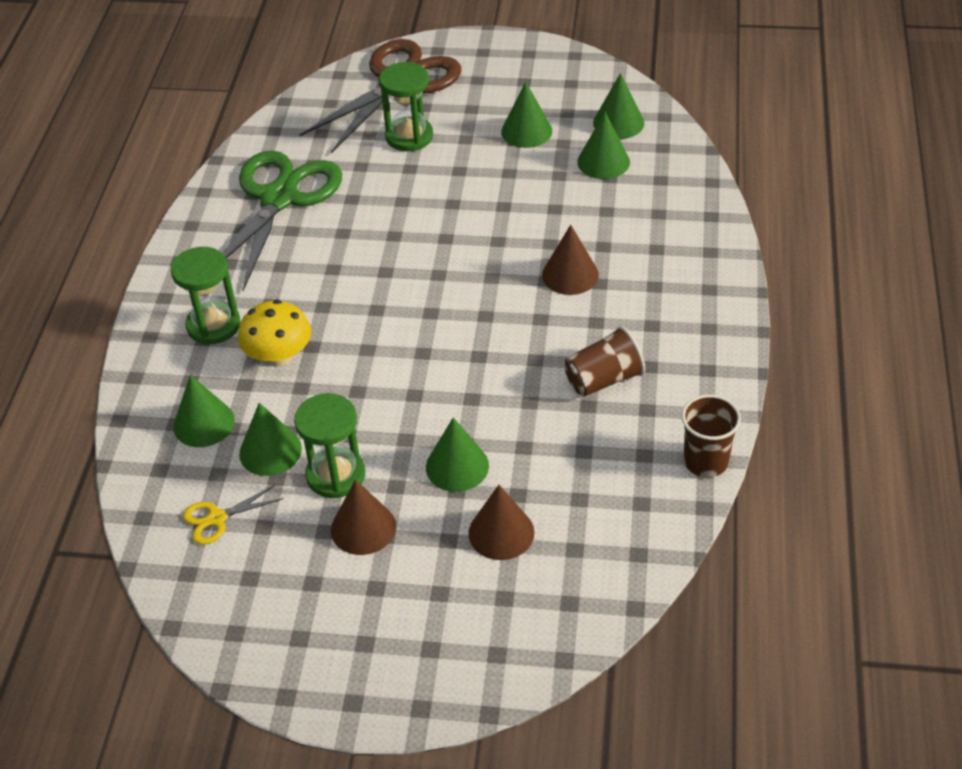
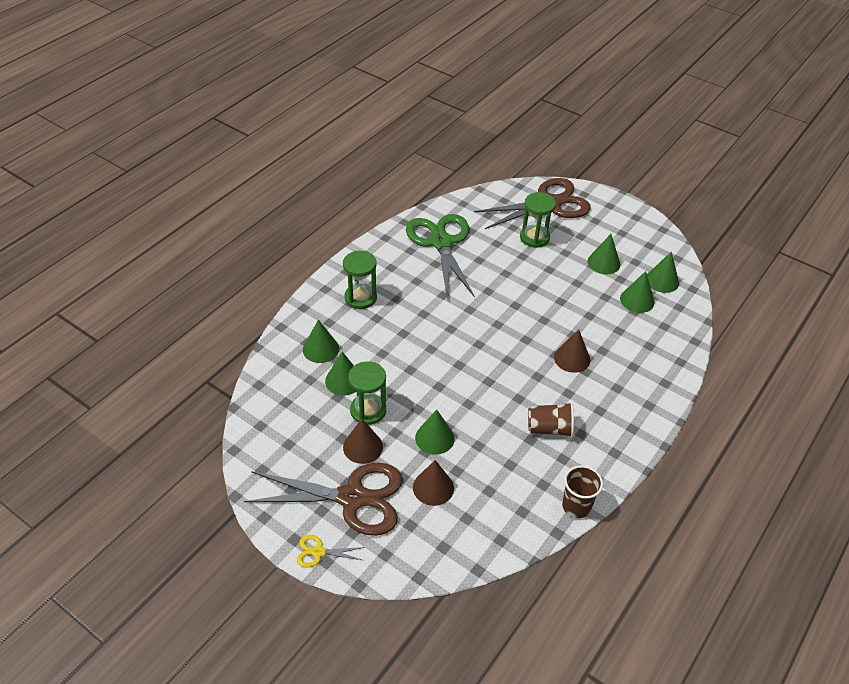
camera: 25 degrees right, 0 degrees up
yellow scissors [183,484,284,545] -> yellow scissors moved to [297,535,365,567]
green scissors [222,150,342,291] -> green scissors turned 60 degrees counterclockwise [406,214,475,298]
yellow mushroom [238,300,311,367] -> none
none -> brown scissors [244,463,403,536]

